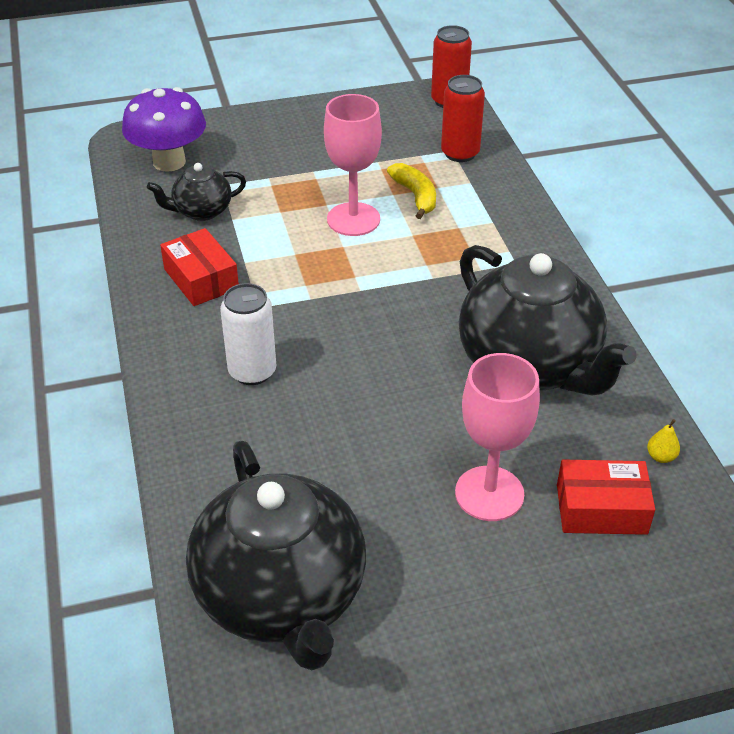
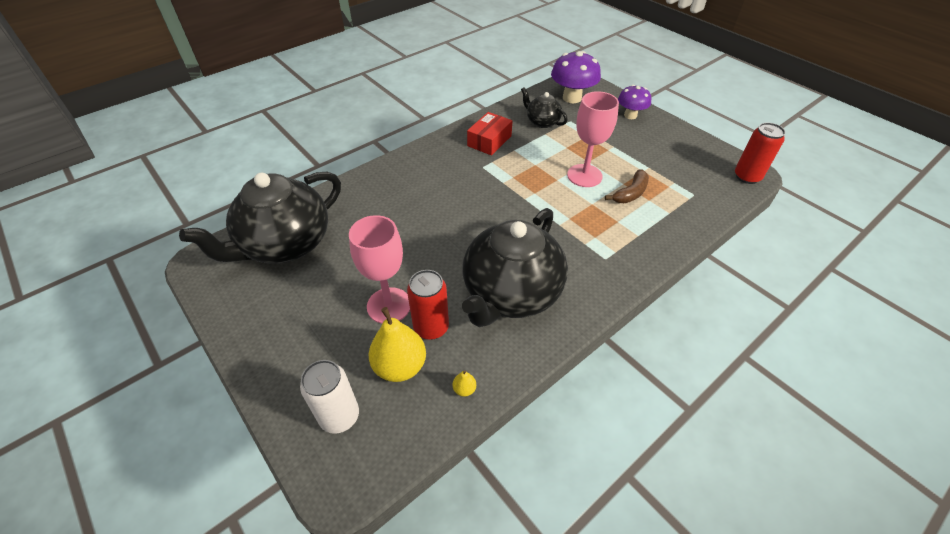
camera: 65 degrees right, 5 degrees up
white can [220,283,276,385] -> white can moved to [300,360,359,434]
yellow banana [387,163,436,219] -> brown banana [605,169,649,203]
red can [441,75,485,162] -> red can moved to [407,270,449,340]
red box [557,460,655,535] -> yellow pear [369,307,426,382]
none -> purple mushroom [618,85,651,119]

